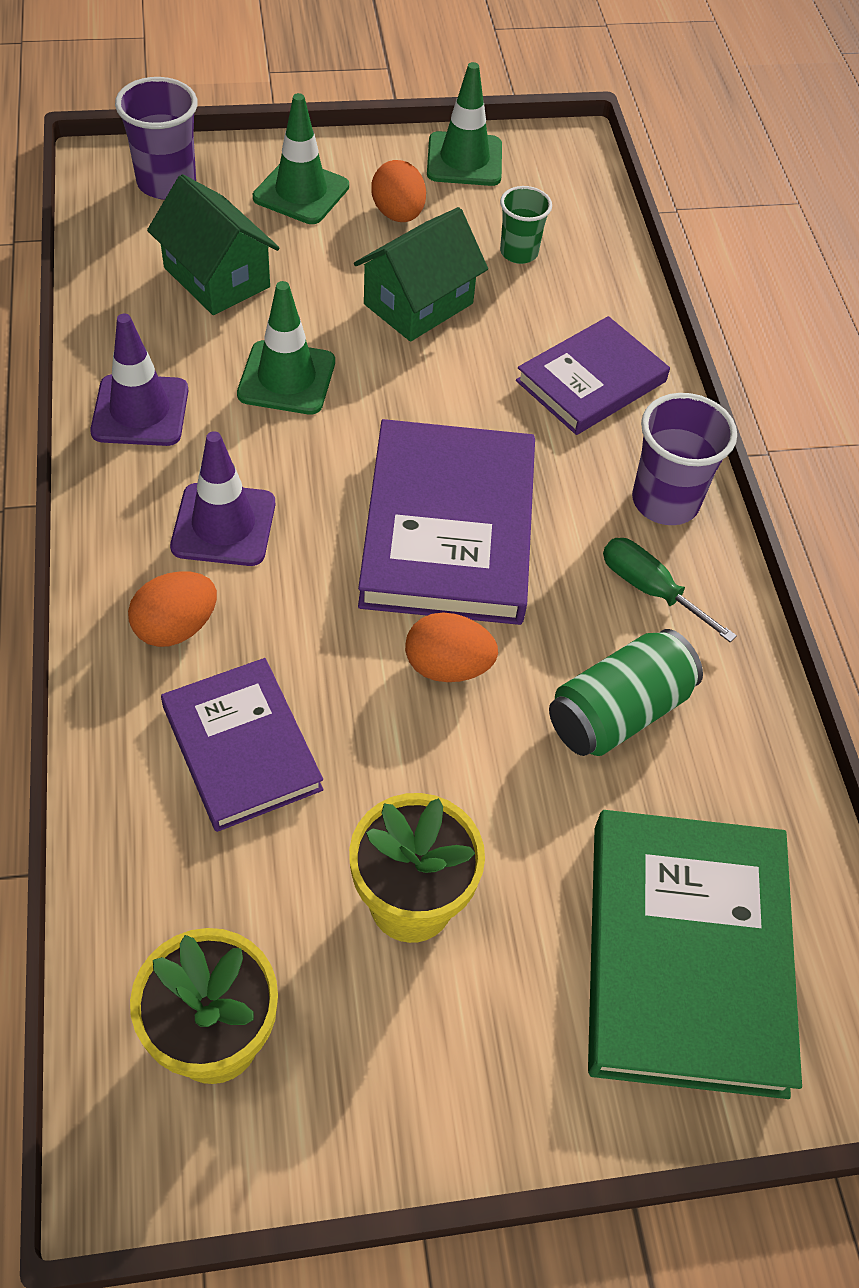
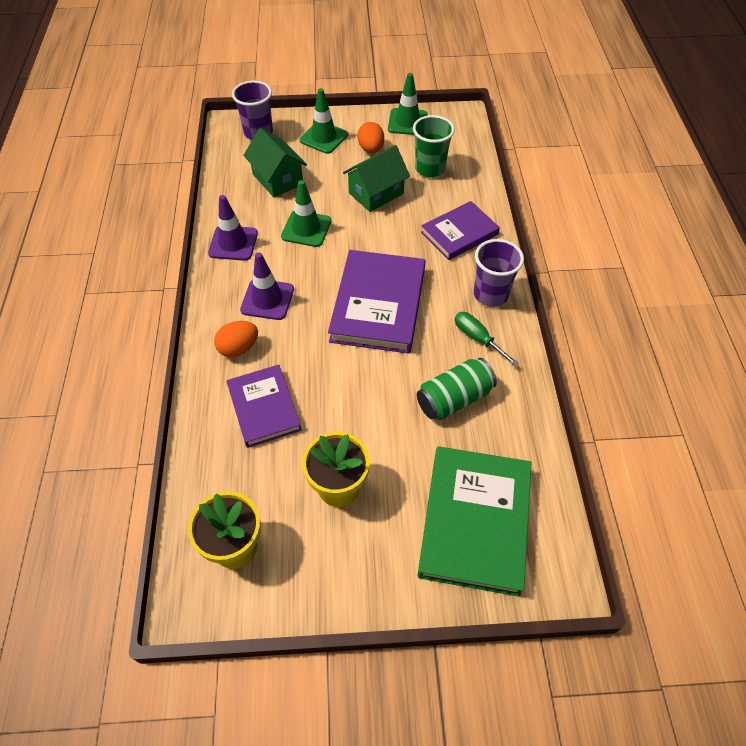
camera: 10 degrees right, 0 degrees up
orange egg [405,612,498,682] -> none
green cup [500,186,552,264] -> green cup [413,115,455,177], size x1.56

